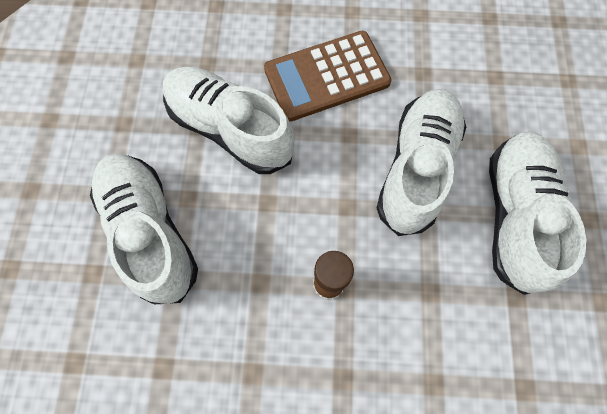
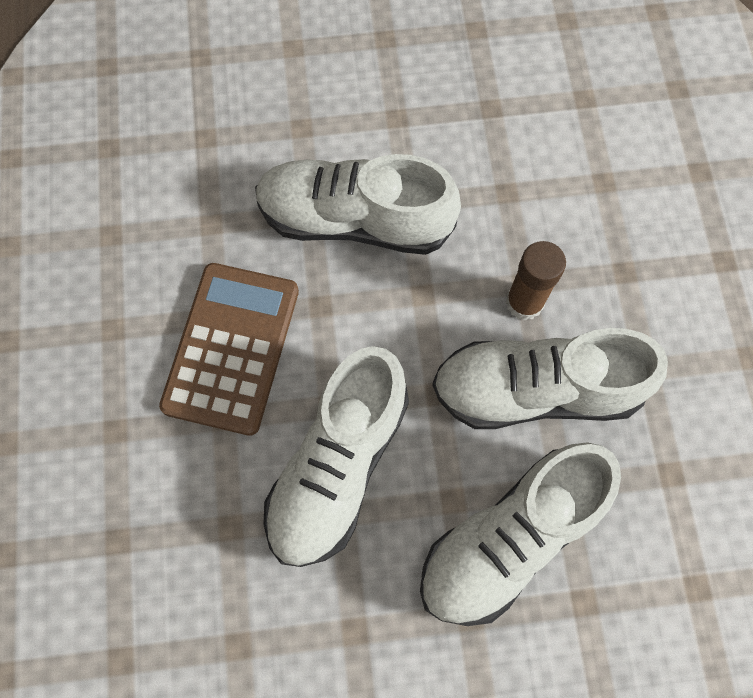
camera: 100 degrees left, 0 degrees up
brown calculator [264,31,392,122] -> brown calculator turned 135 degrees counterclockwise [159,263,299,436]
white shoe [489,131,586,295] -> white shoe moved to [432,328,668,429]

